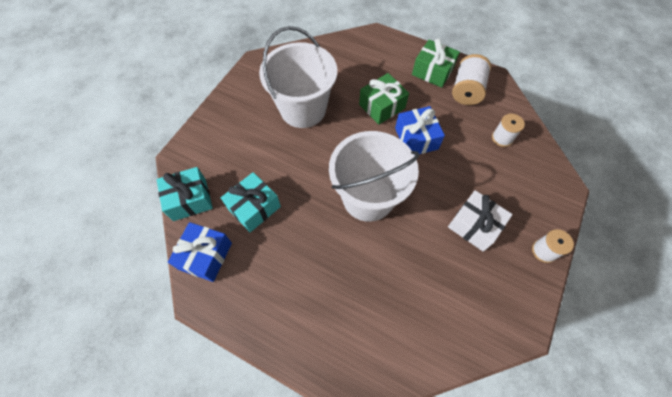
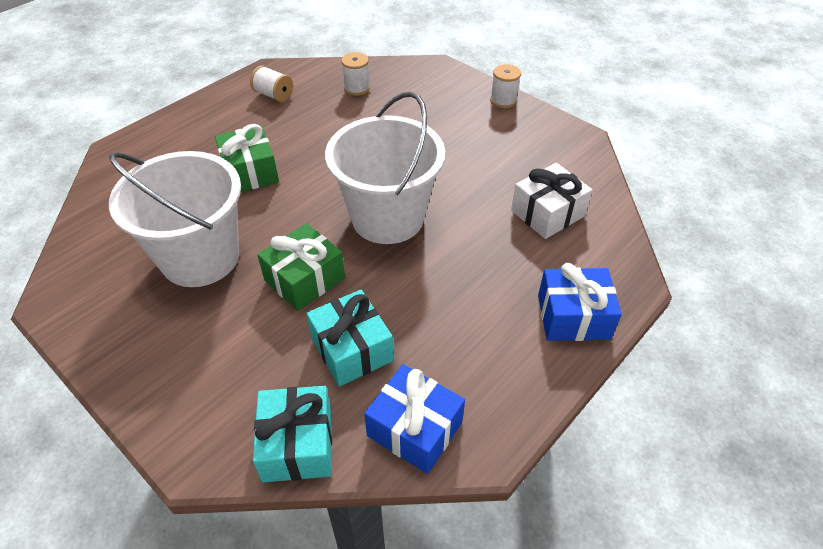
camera: 75 degrees left, 15 degrees down
blue gift [395,106,445,155] -> blue gift moved to [538,263,622,341]
green gift [412,38,460,88] -> green gift moved to [257,223,345,311]
white gift [448,190,513,252] -> white gift moved to [511,163,593,239]
white spool [452,54,491,105] -> white spool [250,65,293,102], size x0.65

